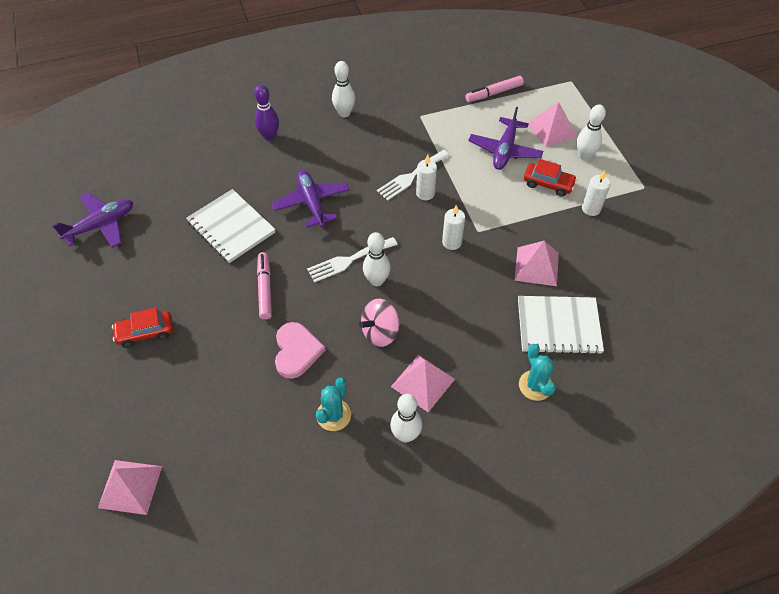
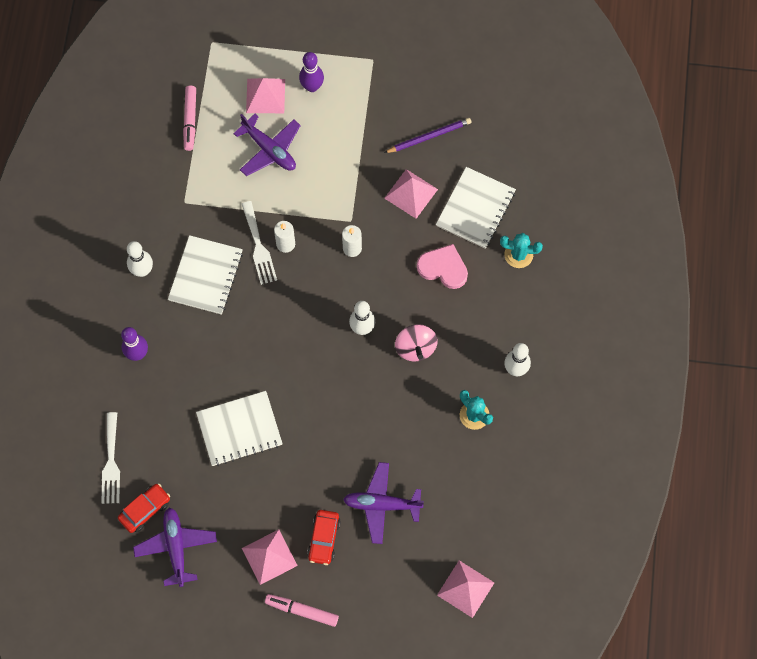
camera: 65 degrees left, 15 degrees up
pink marker [257,252,272,320] -> pink marker moved to [265,594,339,627]
purple plane [272,170,350,227] -> purple plane moved to [343,462,424,544]
pink heart [275,322,325,379] -> pink heart moved to [417,244,468,289]
white fork [307,237,398,283] -> white fork moved to [102,412,120,504]
pink pyramid [391,355,455,412] -> pink pyramid moved to [242,529,298,585]
red car [524,159,577,197] -> red car moved to [118,483,170,533]
white bowling pin [576,105,606,161] -> purple bowling pin [299,52,324,92]
white candle [582,170,611,216] -> none
none -> white notebook [168,235,243,315]
none -> purple pencil [384,118,471,153]

